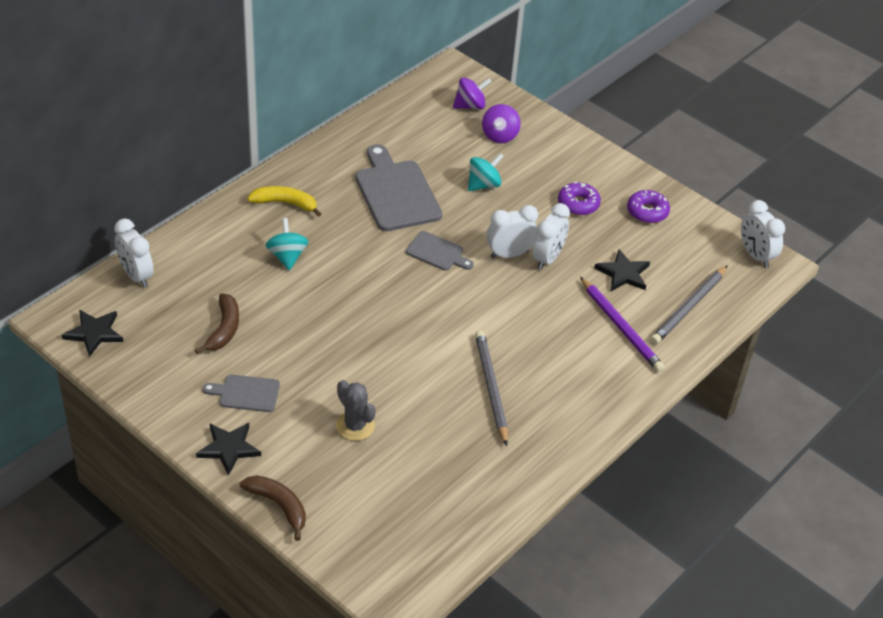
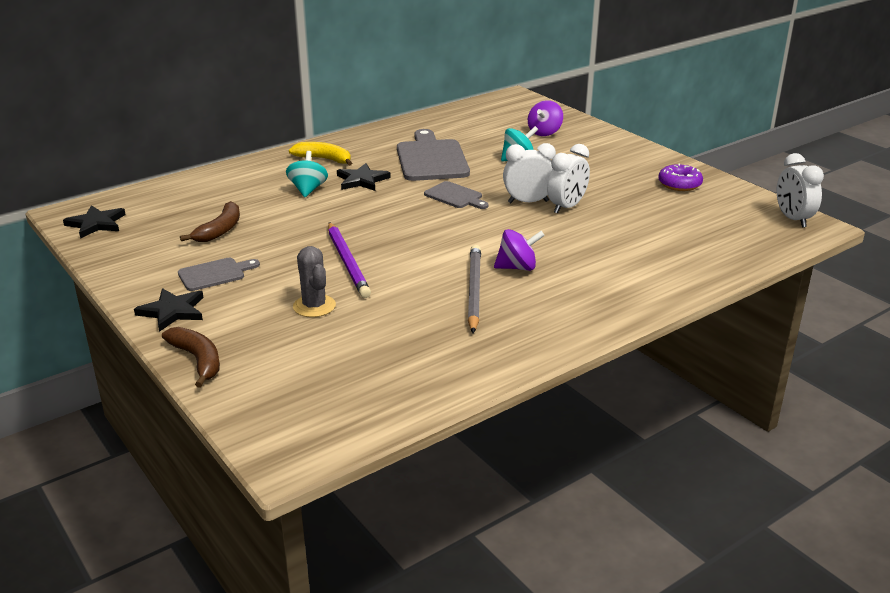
camera: 15 degrees right, 15 degrees down
white clock [114,218,154,288] -> none
grey cutting board [202,375,280,412] -> grey cutting board turned 135 degrees clockwise [178,258,260,291]
purple spinning top [453,77,492,110] -> purple spinning top moved to [494,229,545,271]
purple donut [558,182,601,215] -> none
purple pencil [580,277,665,372] -> purple pencil moved to [328,222,371,298]
black star [594,249,650,291] -> black star moved to [337,163,391,191]
grey pencil [651,265,728,344] -> none

